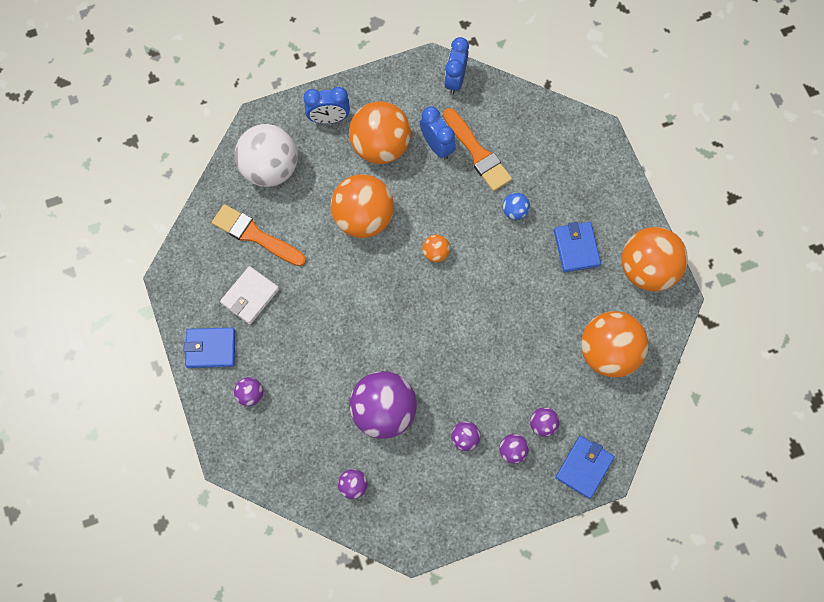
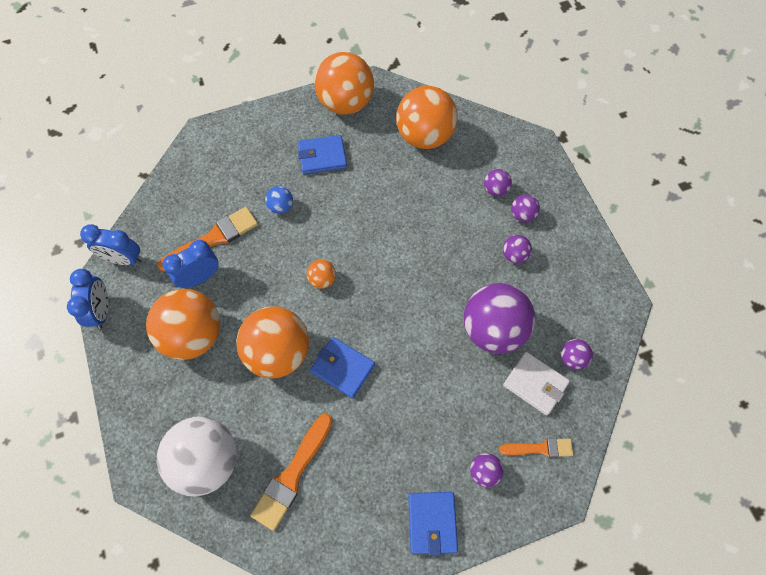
camera: 90 degrees left, 5 degrees down
white wallet [220,266,279,325] -> white wallet moved to [503,352,570,415]
blue clock [303,87,350,124] -> blue clock moved to [67,269,109,329]
blue wallet [555,436,615,499] -> blue wallet moved to [310,337,375,398]
none -> orange brush [499,438,574,457]

